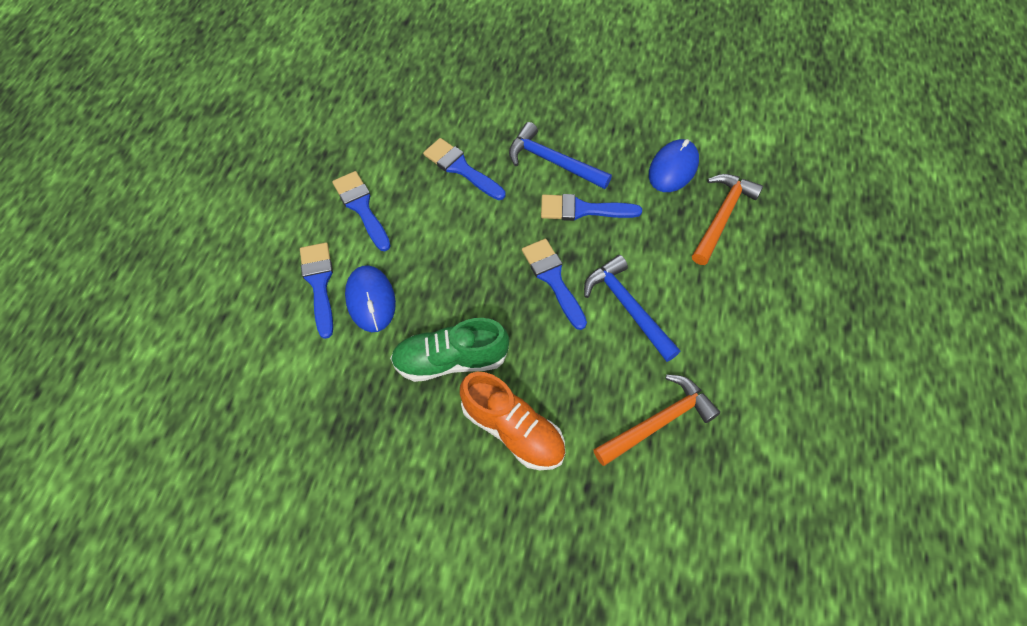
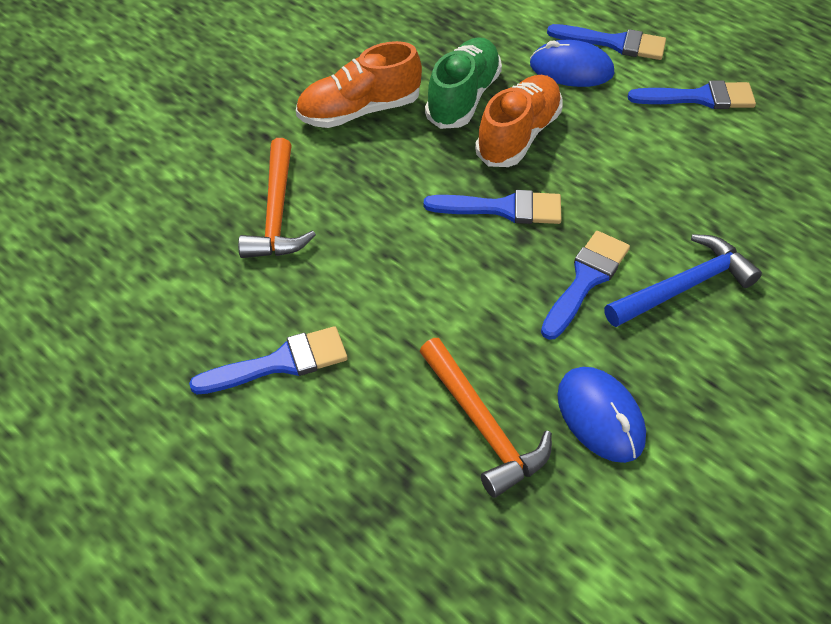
camera: 120 degrees right, 10 degrees down
blue brush [423,138,505,200] -> blue brush moved to [189,326,348,394]
blue hammer [584,255,680,362] -> none
none -> orange shoe [475,75,563,167]

